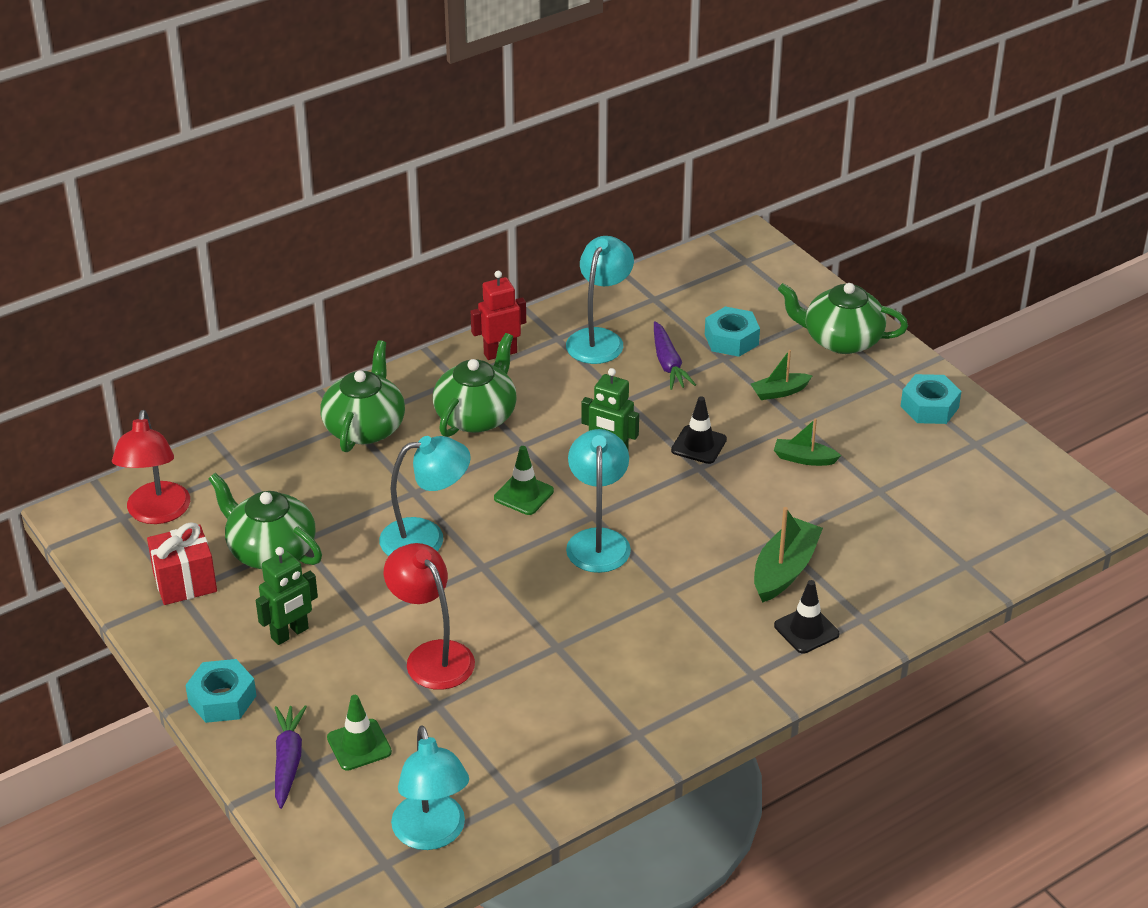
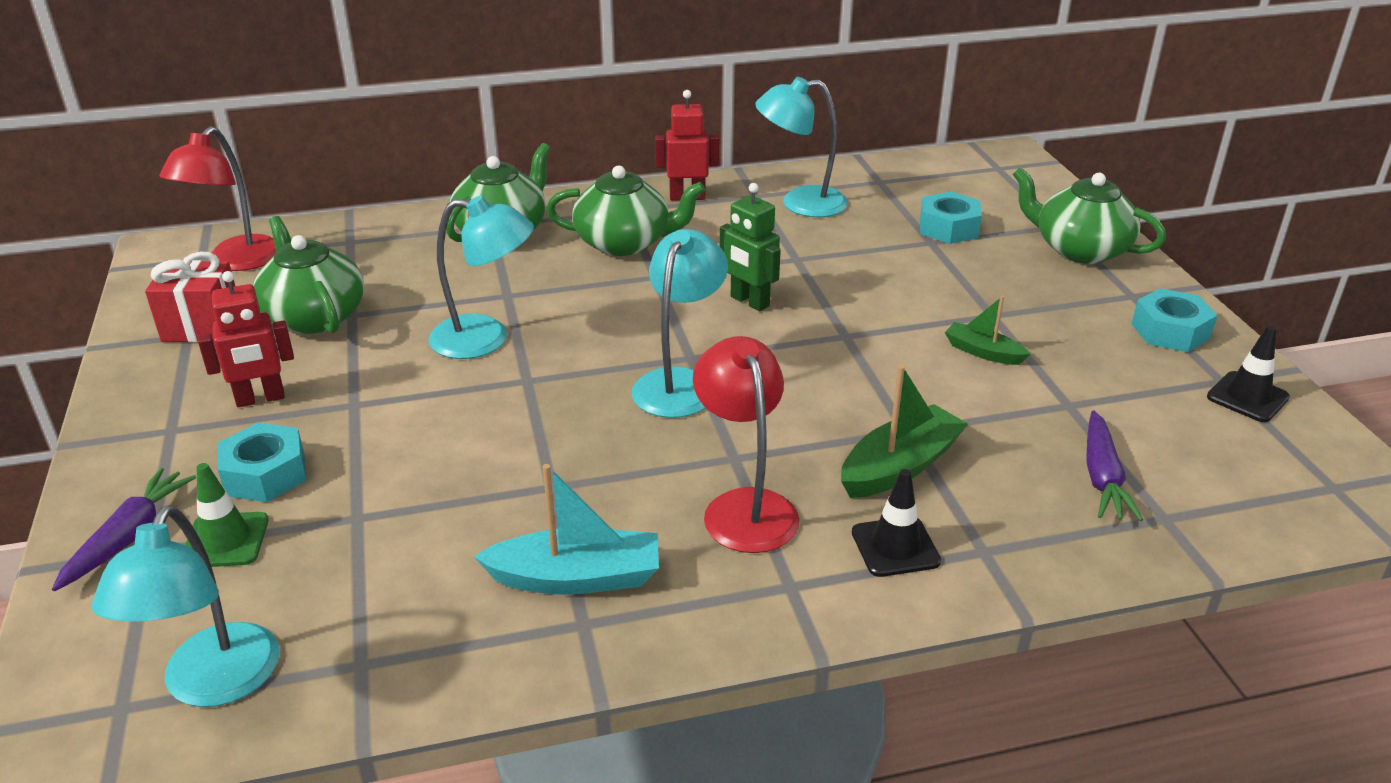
camera: 20 degrees right, 5 degrees down
turquoise nut [185,659,257,723] -> turquoise nut moved to [218,423,307,502]
green robot [256,547,318,645] -> red robot [198,271,294,407]
red lamp [384,543,475,690] -> red lamp moved to [693,336,799,553]
green teapot [433,333,517,437] -> green teapot turned 45 degrees clockwise [547,165,705,256]
green traffic cone [494,446,554,515] -> none
turquoise lamp [566,236,634,364] -> turquoise lamp turned 135 degrees counterclockwise [755,77,848,217]
purple carrot [654,321,696,390] -> purple carrot moved to [1086,410,1143,521]
black traffic cone [671,396,727,464] -> black traffic cone moved to [1207,325,1290,422]
green boat [751,350,812,400] -> none
none -> turquoise boat [474,464,659,595]

